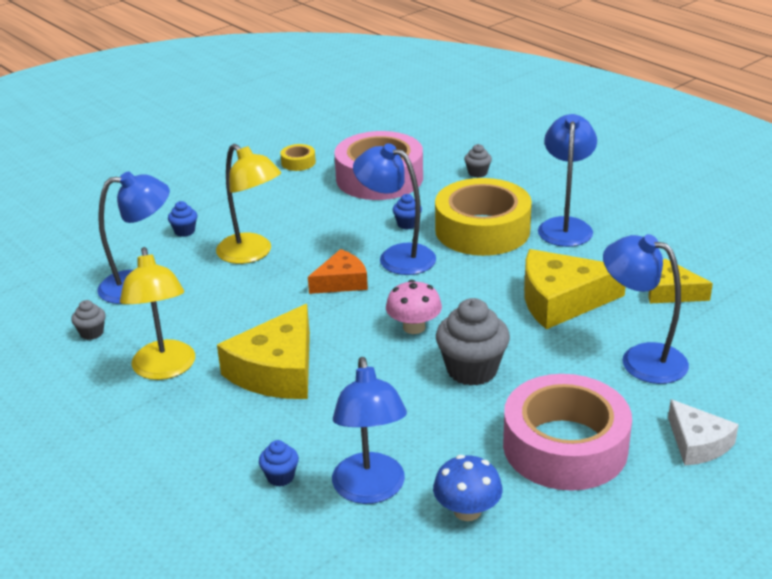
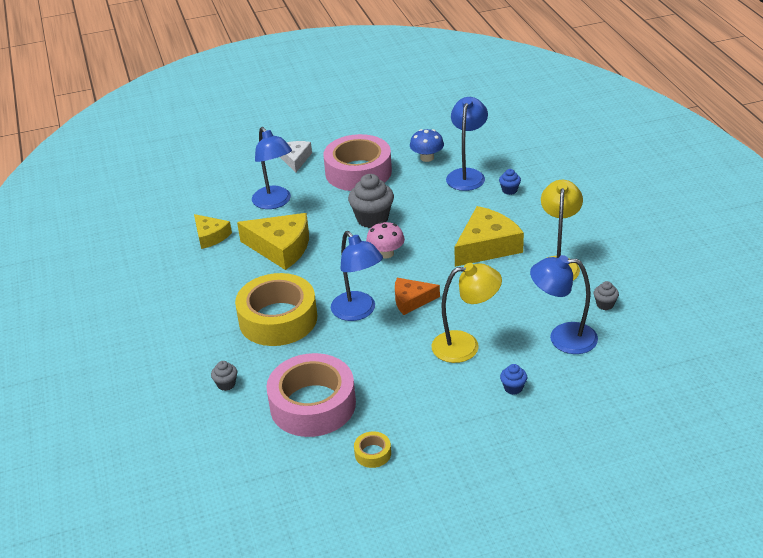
camera: 155 degrees left, 5 degrees up
yellow lamp [216,144,281,264] -> yellow lamp turned 105 degrees clockwise [432,263,502,363]
blue cupcake [393,194,422,229] -> none
blue lamp [538,114,597,247] -> none

